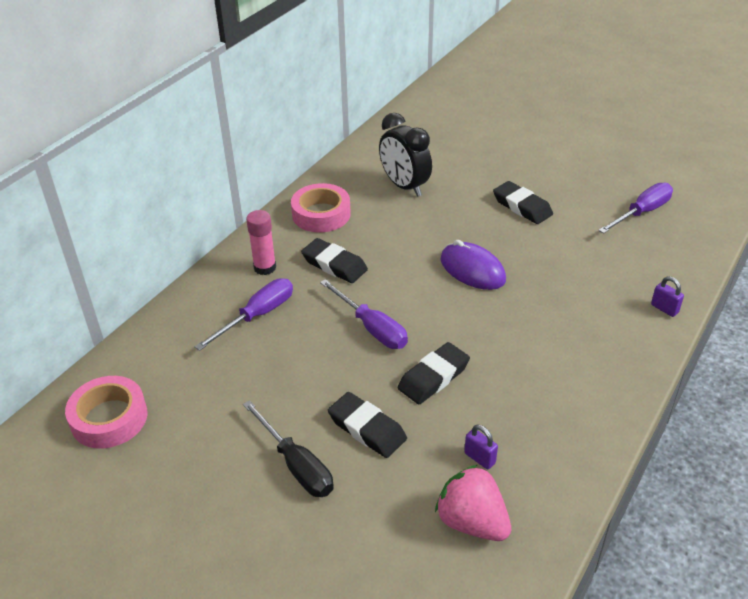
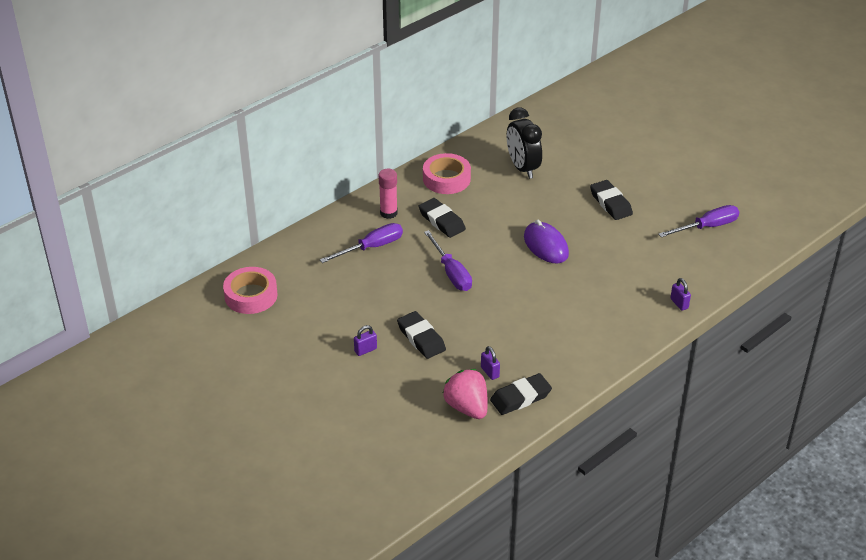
camera: 15 degrees right, 0 degrees up
black screwdriver [243,400,334,497] -> purple padlock [354,325,377,356]
black eraser [398,342,470,404] -> black eraser moved to [490,373,552,415]

